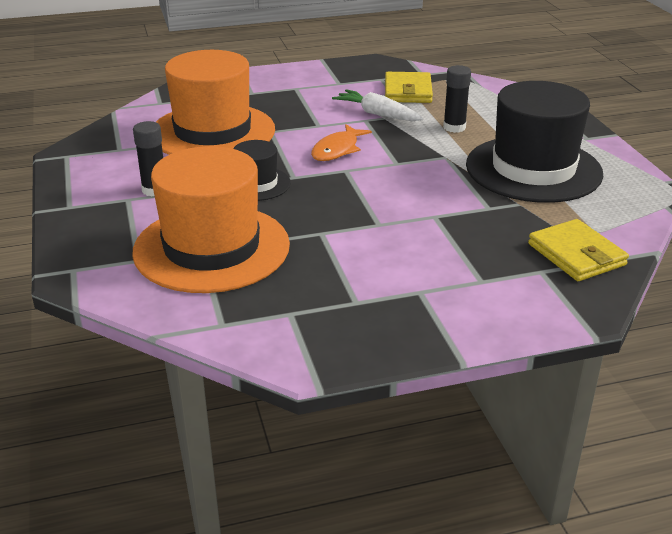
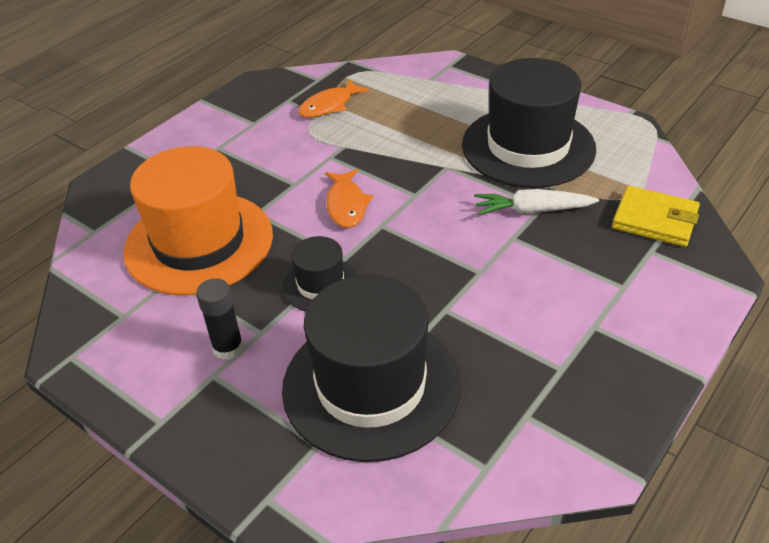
camera: 35 degrees left, 10 degrees up
orange hat [132,146,290,293] -> black hat [282,275,461,462]
white carrot [332,89,424,121] -> white carrot moved to [474,189,599,215]
yellow wallet [385,72,433,103] -> orange fish [298,80,369,118]
black glue stick [443,65,471,133] -> none

